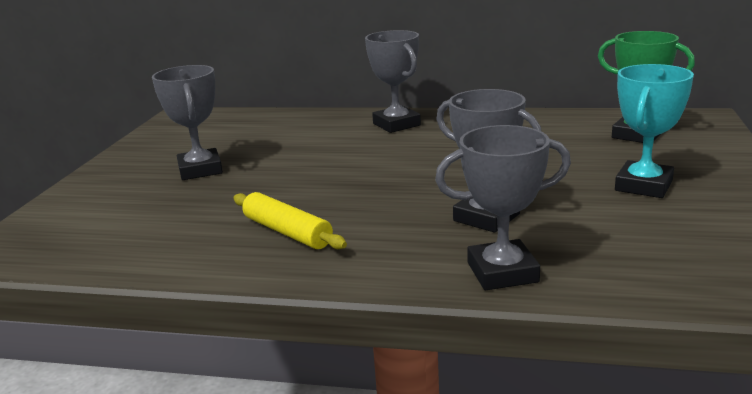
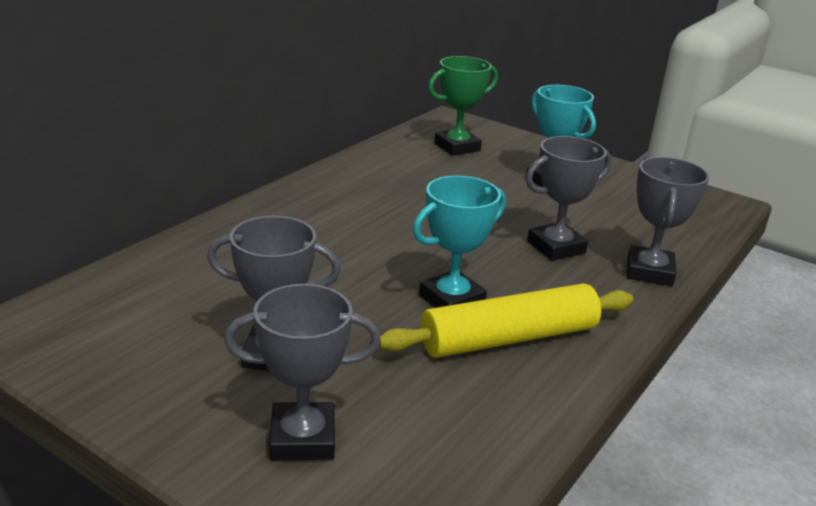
camera: 70 degrees left, 5 degrees up
yellow rolling pin [233,192,347,249] -> yellow rolling pin [379,283,633,358], size x1.56
grey trophy [365,30,421,133] -> grey trophy moved to [224,284,381,460]
none -> turquoise trophy [413,176,506,308]

